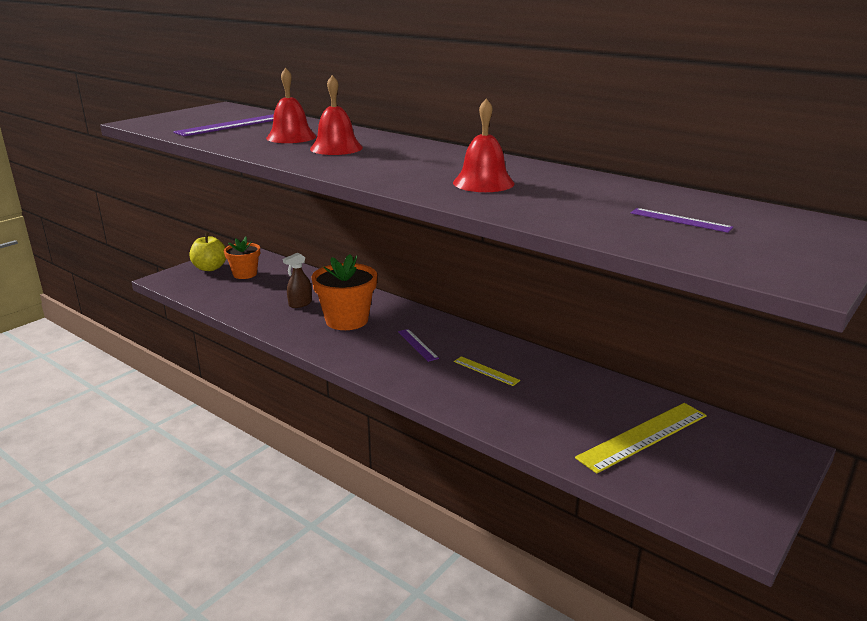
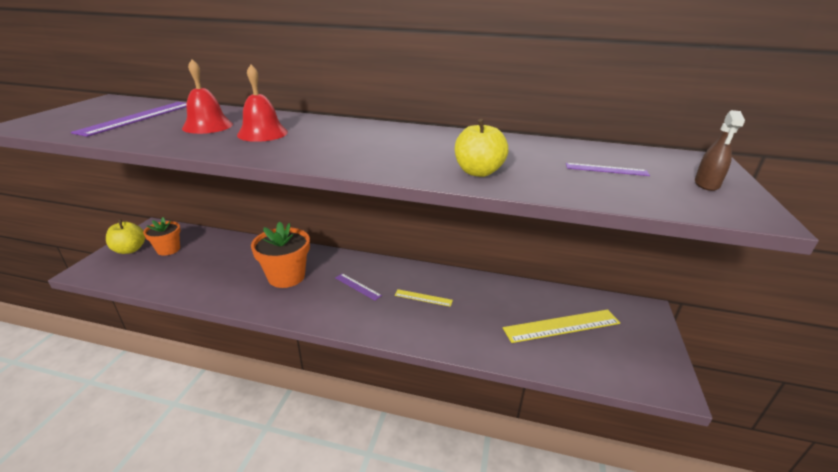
camera: 25 degrees left, 5 degrees up
brown spray bottle [283,253,312,308] -> brown spray bottle moved to [695,110,745,191]
red bell [453,98,514,192] -> none
yellow ruler [575,403,707,474] -> yellow ruler turned 45 degrees clockwise [503,309,620,343]
none -> yellow apple [455,119,508,177]

